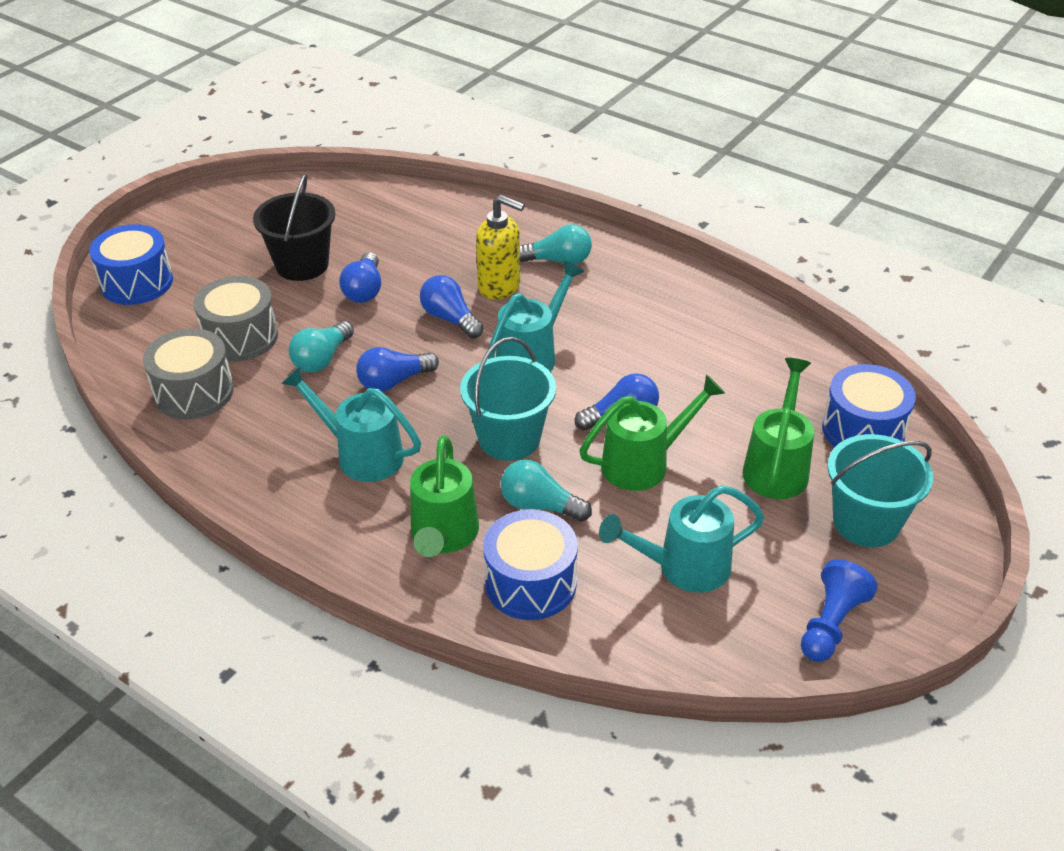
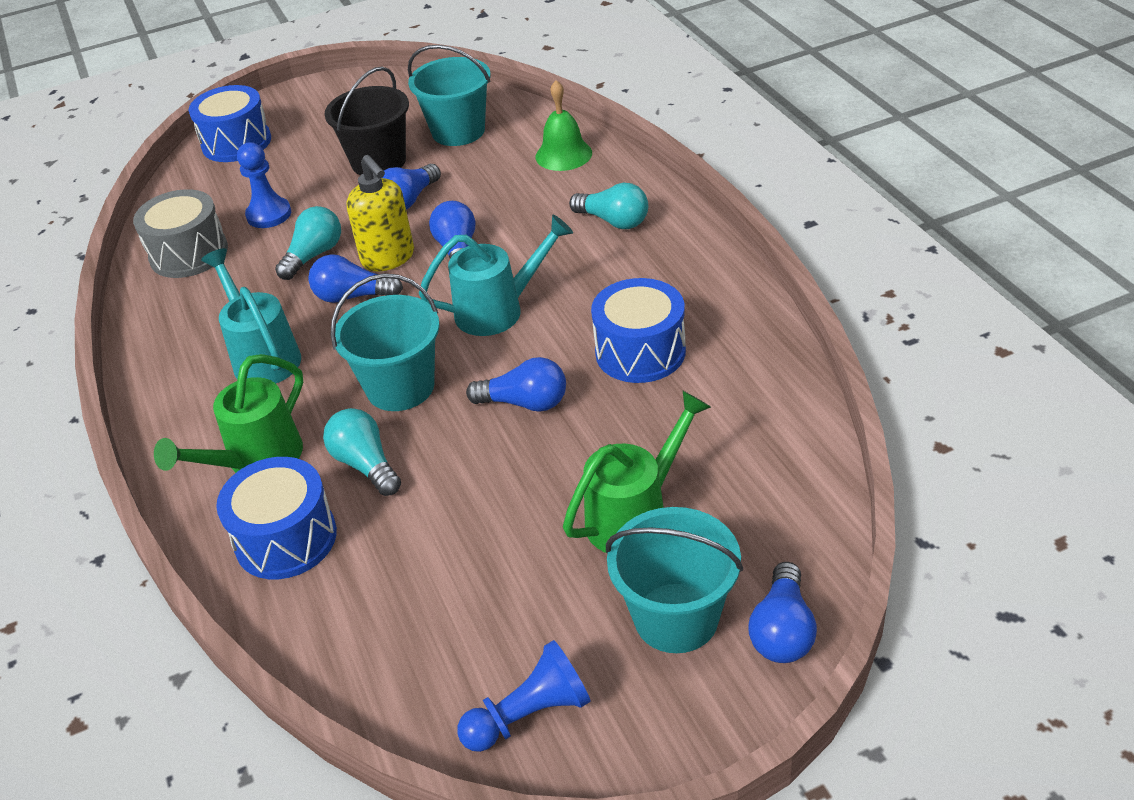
camera: 35 degrees right, 0 degrees up
grey drum [194,276,278,362] -> blue pawn [237,142,291,228]
turquoise light bulb [289,321,354,373] -> turquoise light bulb turned 150 degrees clockwise [275,206,341,280]
yellow soap dispenser [476,195,525,300] -> yellow soap dispenser moved to [347,155,414,271]
green watering can [579,375,725,491] -> none
turquoise watering can [599,485,764,593] -> none
blue drum [822,364,916,447] -> blue drum moved to [591,278,686,383]
none -> turquoise bucket [408,45,491,146]
none -> green bell [536,80,592,171]
none -> blue light bulb [748,562,817,663]

